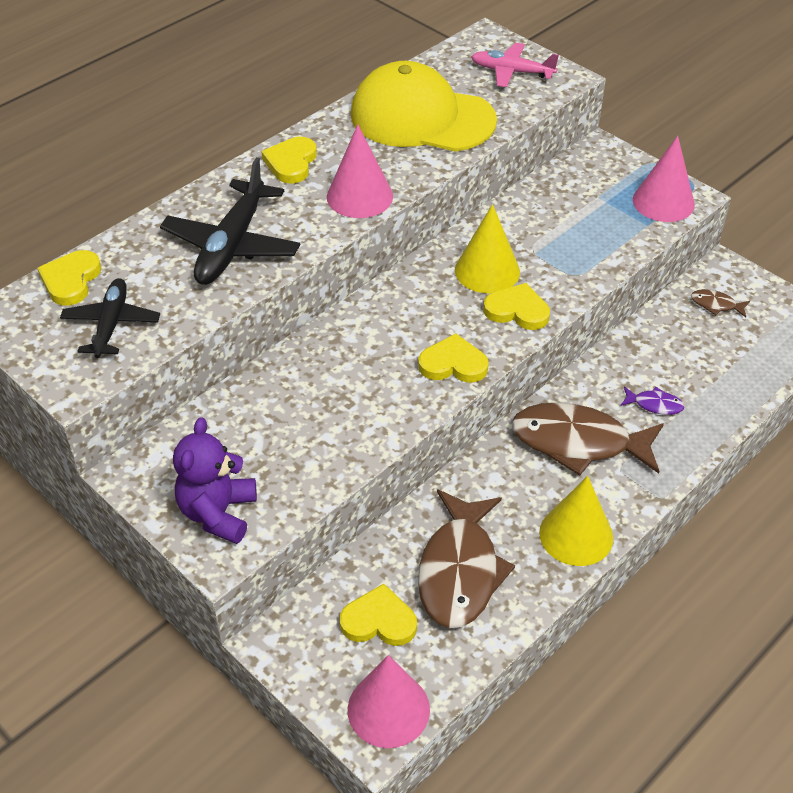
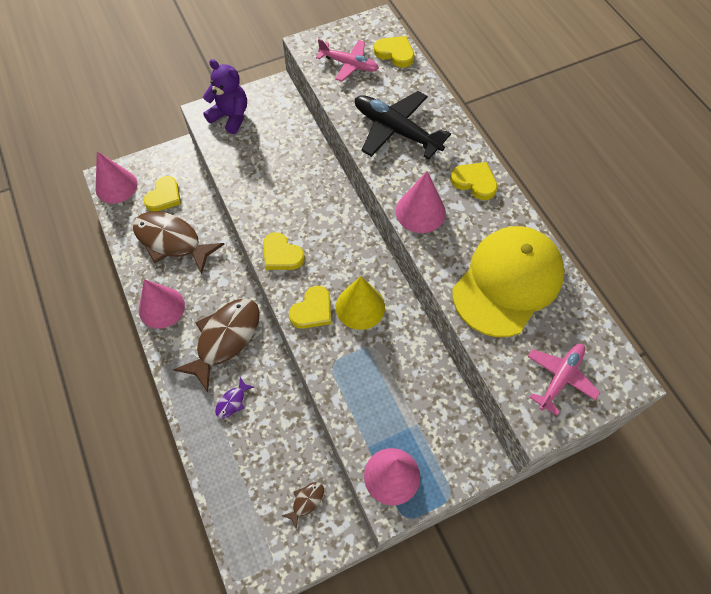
camera: 110 degrees right, 15 degrees up
black plane [60,278,160,358] -> pink plane [316,39,379,82]
yellow heart [418,333,489,383] -> yellow heart turned 105 degrees clockwise [263,232,305,270]
yellow cone [539,476,613,566] -> pink cone [139,279,185,329]

